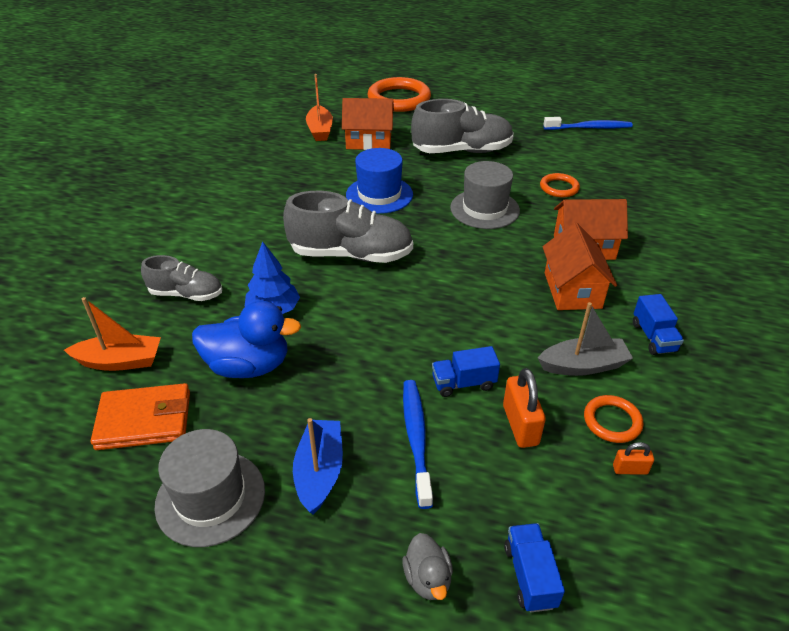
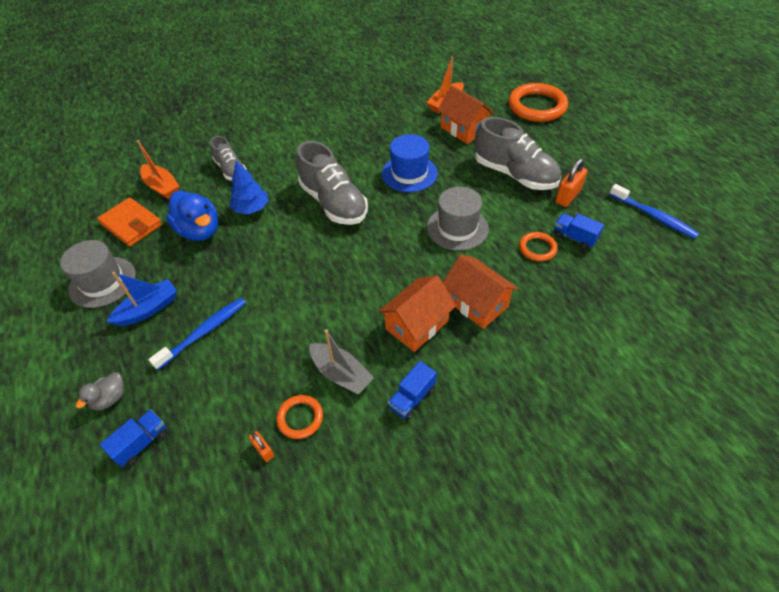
camera: 50 degrees right, 10 degrees up
blue truck [432,346,500,397] -> blue truck moved to [554,213,604,250]
orange padlock [503,368,546,448] -> orange padlock moved to [555,158,588,207]

